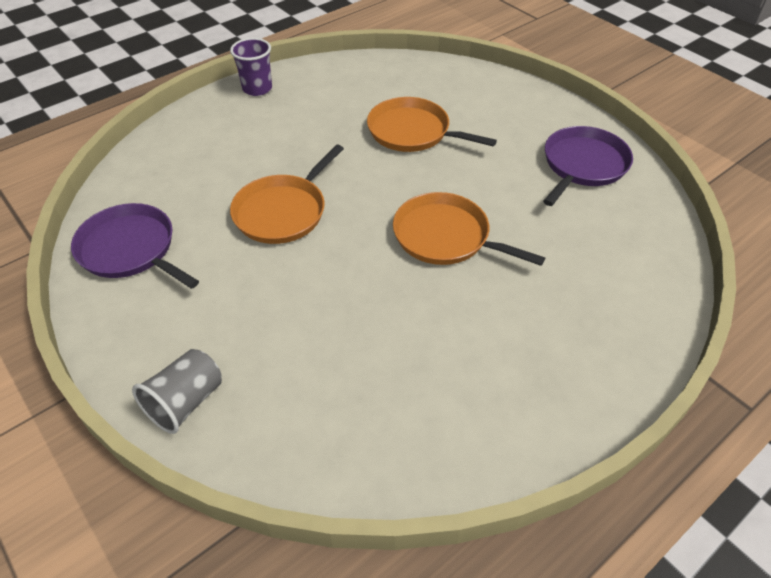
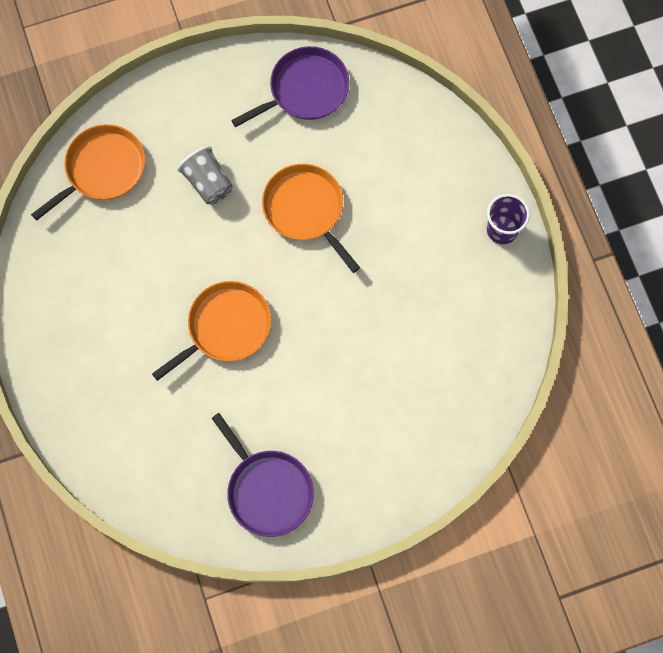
camera: 110 degrees right, 25 degrees up
grey cup [132,349,222,434] -> grey cup moved to [177,146,233,205]
orange pan [367,97,497,152] -> orange pan moved to [31,124,145,221]

